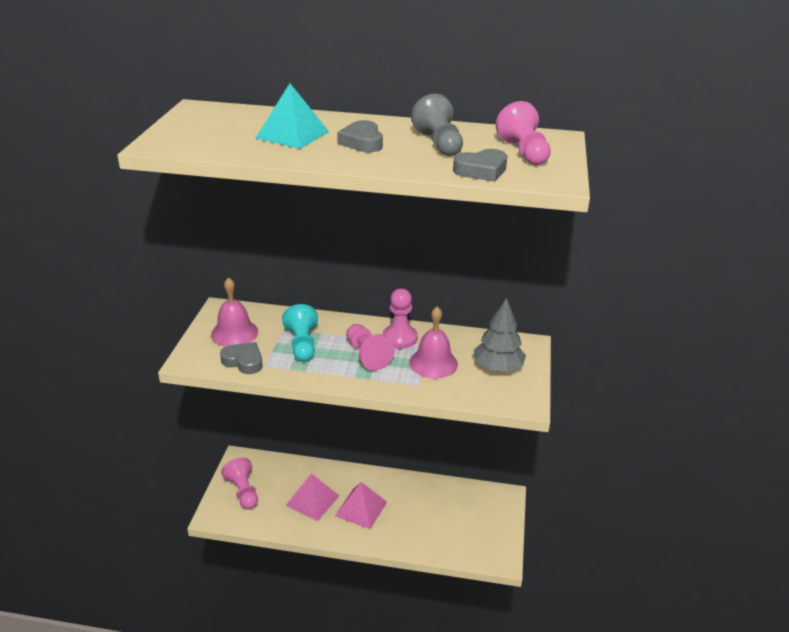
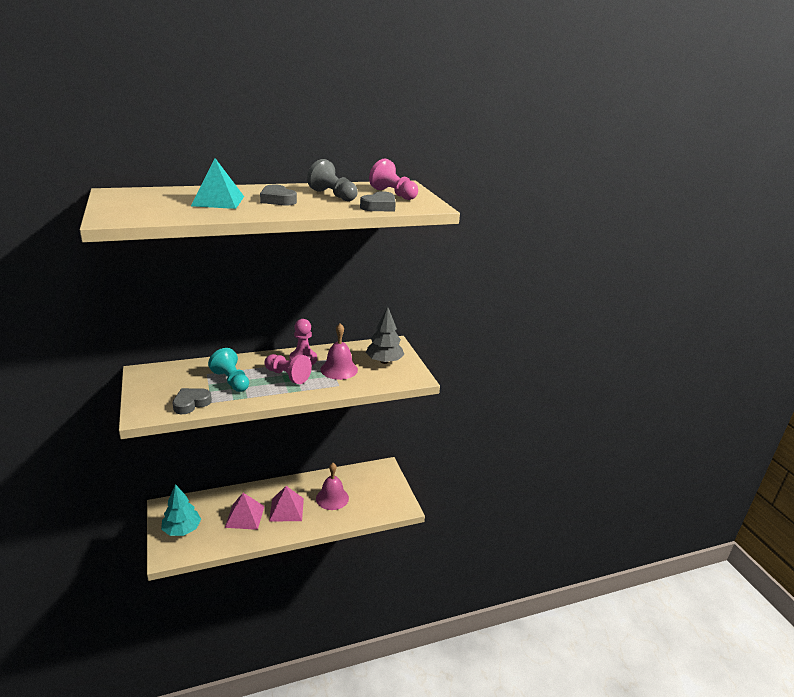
camera: 30 degrees left, 5 degrees down
pink bell [211,277,258,347] -> pink bell moved to [316,463,349,510]
grey heart [220,342,263,374] -> grey heart turned 45 degrees counterclockwise [173,388,212,414]
pink pawn [221,457,258,509] -> turquoise tree [161,484,201,536]

